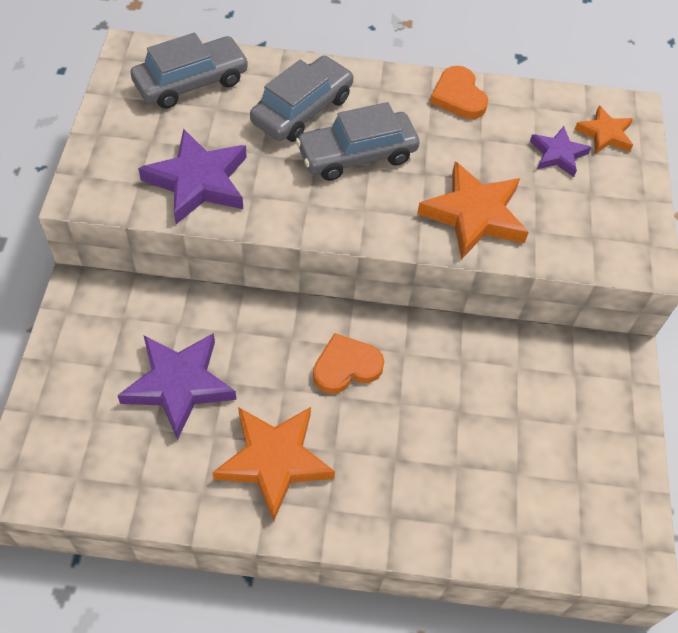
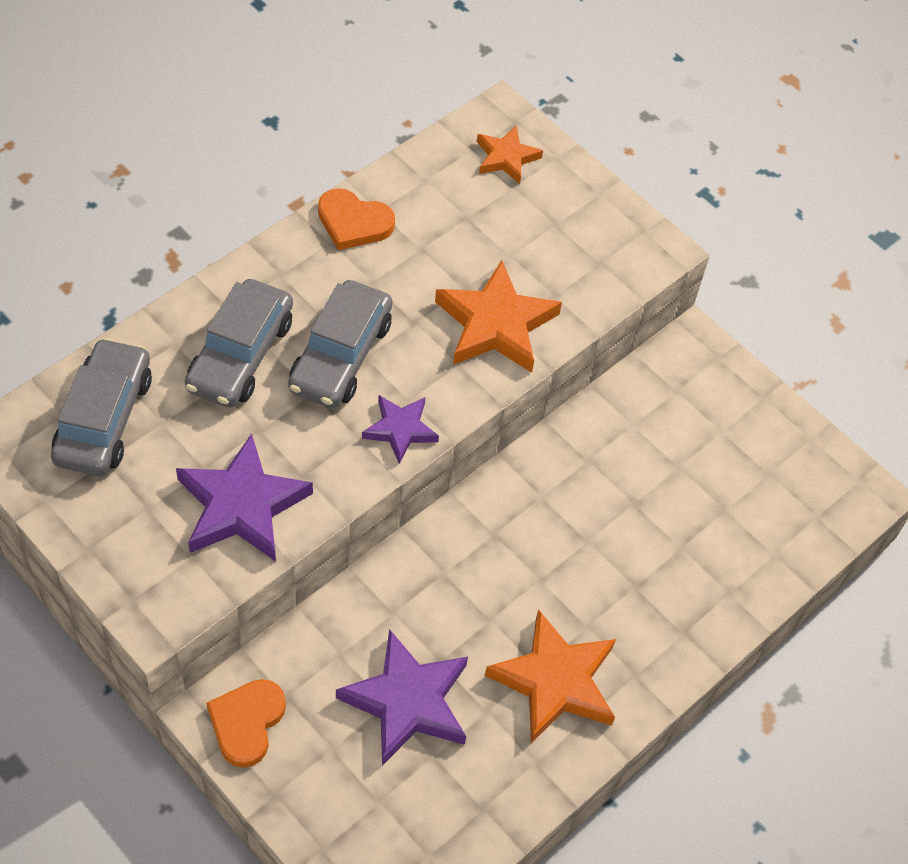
camera: 50 degrees left, 0 degrees up
grey car [250,56,354,142] -> grey car turned 150 degrees counterclockwise [185,279,293,407]
orange heart [313,333,384,394] -> orange heart moved to [206,679,286,768]
purple star [530,126,591,177] -> purple star moved to [362,395,439,464]

